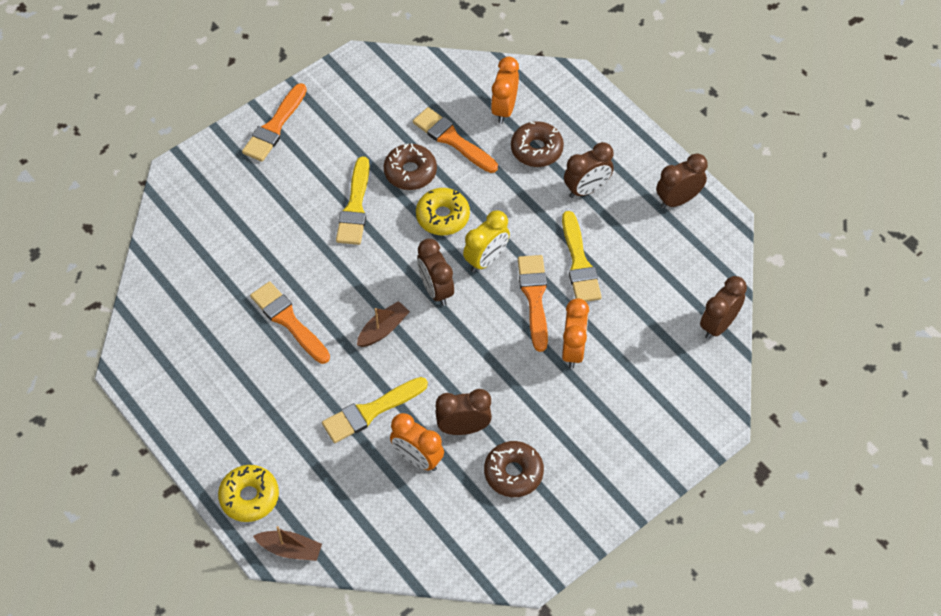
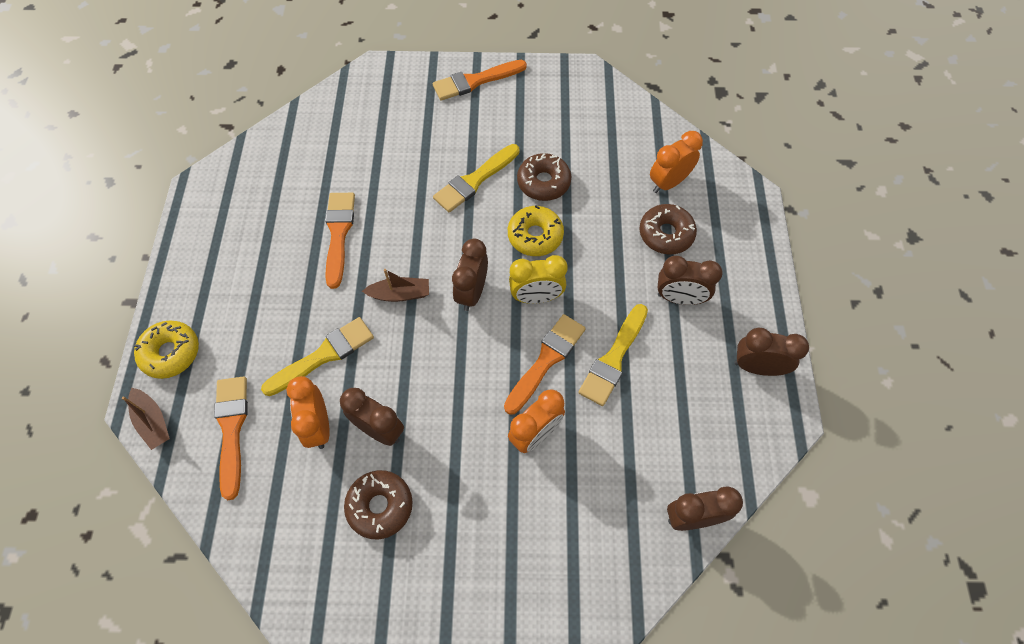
camera: 40 degrees right, 5 degrees up
yellow brush [322,377,428,443] -> yellow brush turned 135 degrees clockwise [261,317,374,396]
orange brush [413,107,498,173] -> orange brush moved to [214,376,248,500]

